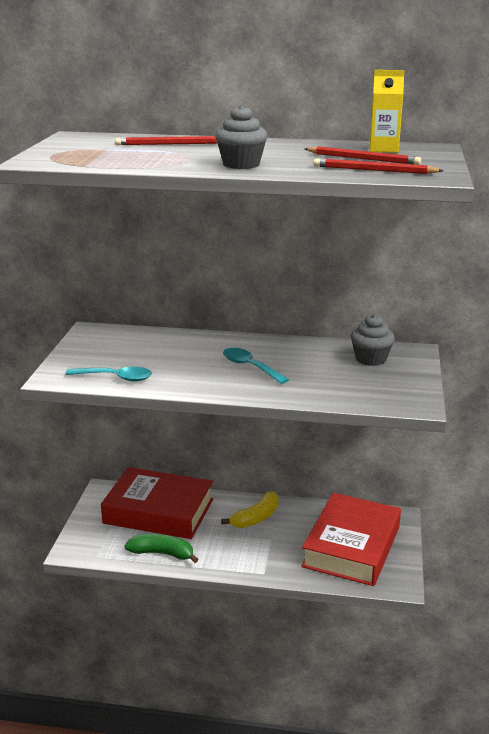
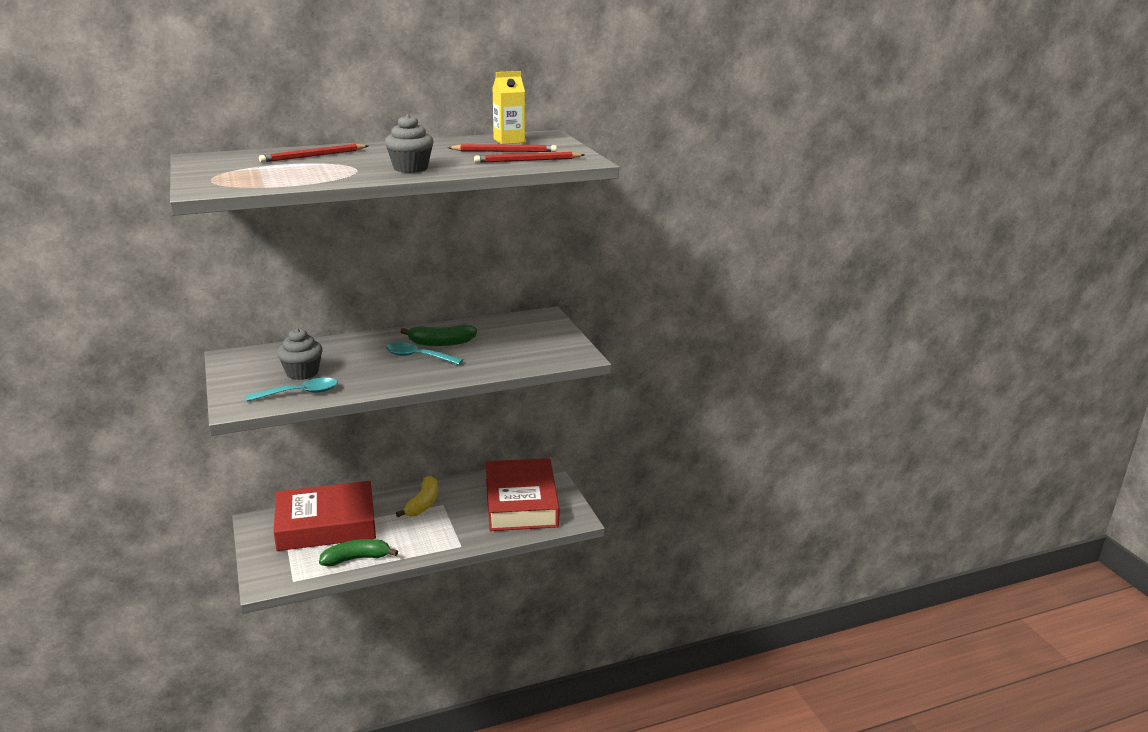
camera: 30 degrees left, 0 degrees up
grey cupcake [351,314,395,366] -> grey cupcake moved to [277,328,323,380]
none -> green banana [400,324,477,346]

